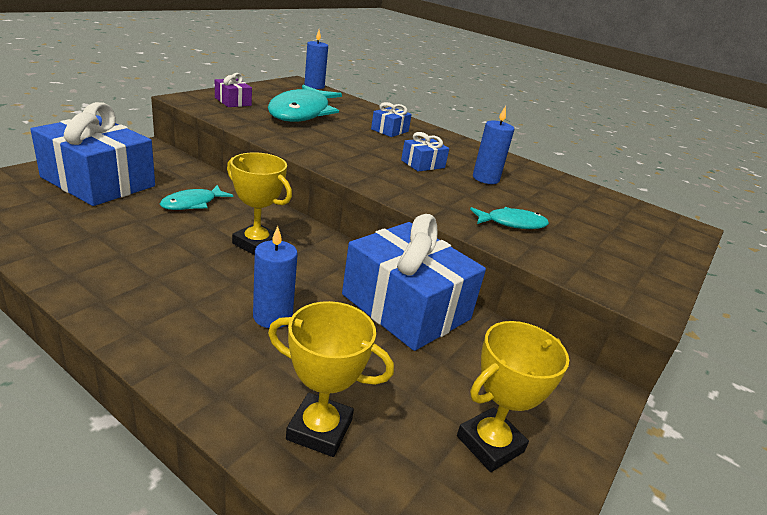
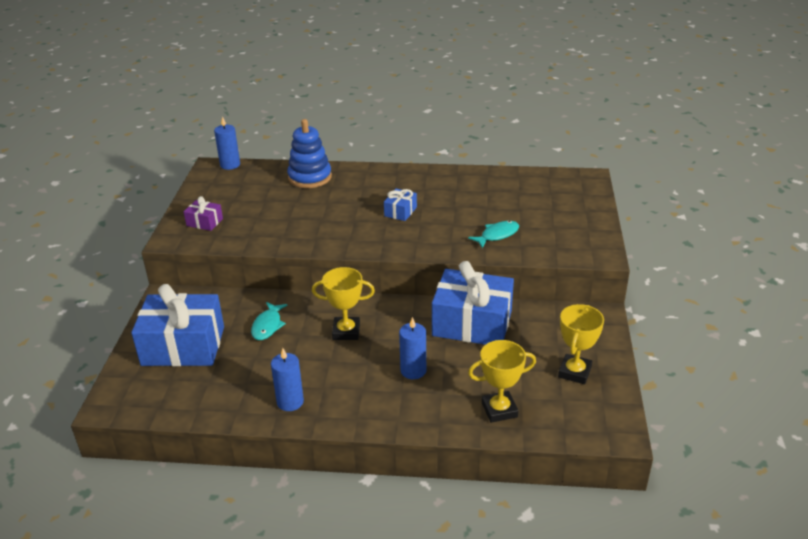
camera: 25 degrees left, 5 degrees up
turquoise fish [268,85,342,122] -> none
blue gift [371,102,412,137] -> none
blue candle [473,106,514,184] -> blue candle moved to [271,348,304,411]
none -> blue stacking toy [287,119,332,188]

